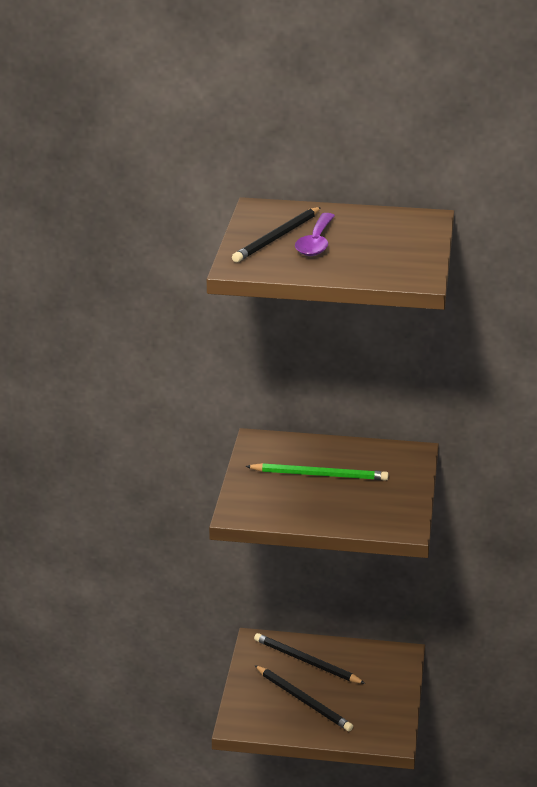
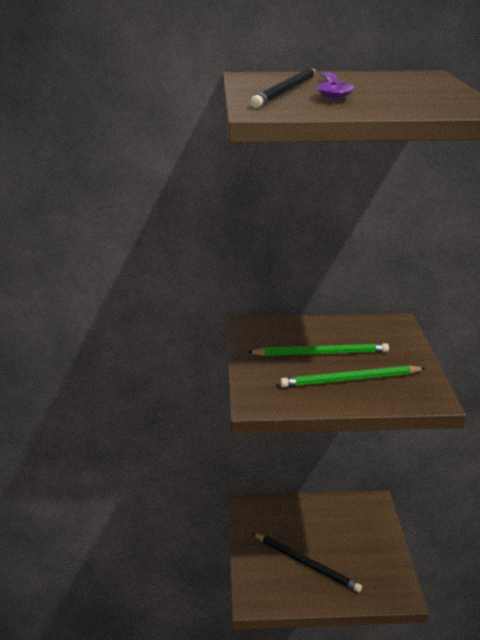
camera: 10 degrees left, 0 degrees up
black pencil [254,633,366,684] -> none
none -> green pencil [280,365,425,387]

